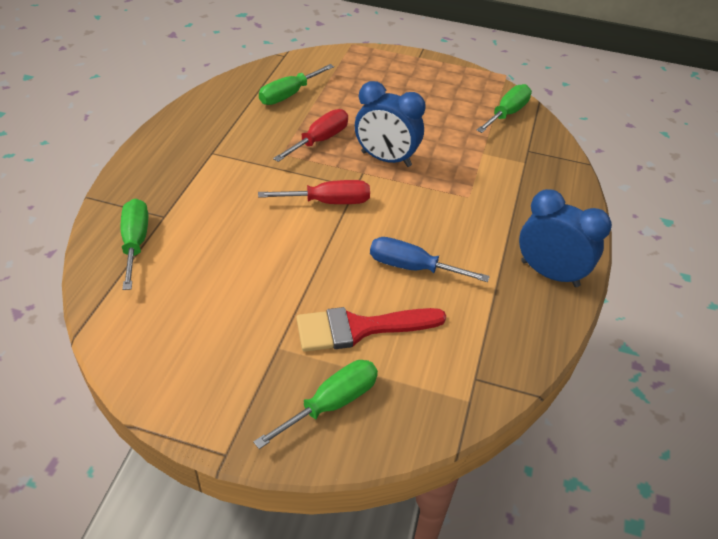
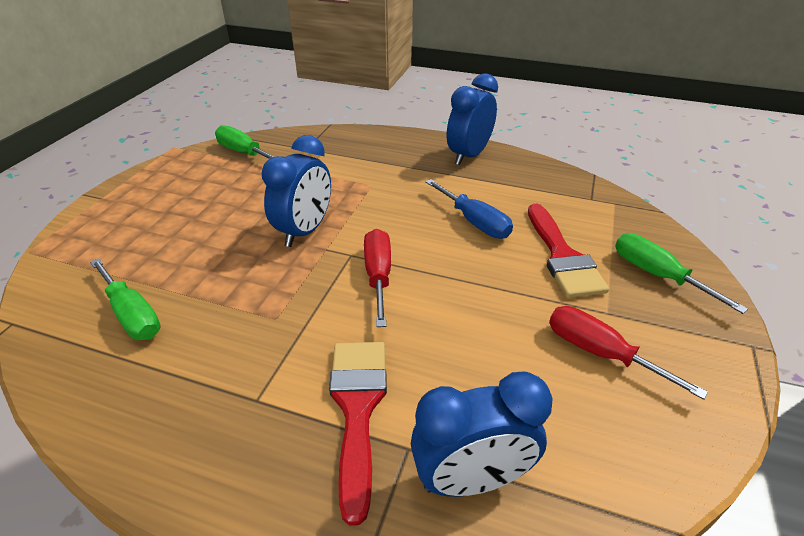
camera: 85 degrees left, 5 degrees down
green screwdriver [121,199,148,290] -> blue clock [411,372,552,497]
red screwdriver [273,109,348,162] -> red screwdriver moved to [549,306,708,400]
blue screwdriver [370,237,490,282] -> blue screwdriver turned 60 degrees counterclockwise [425,179,513,239]
none -> red brush [329,342,387,526]

